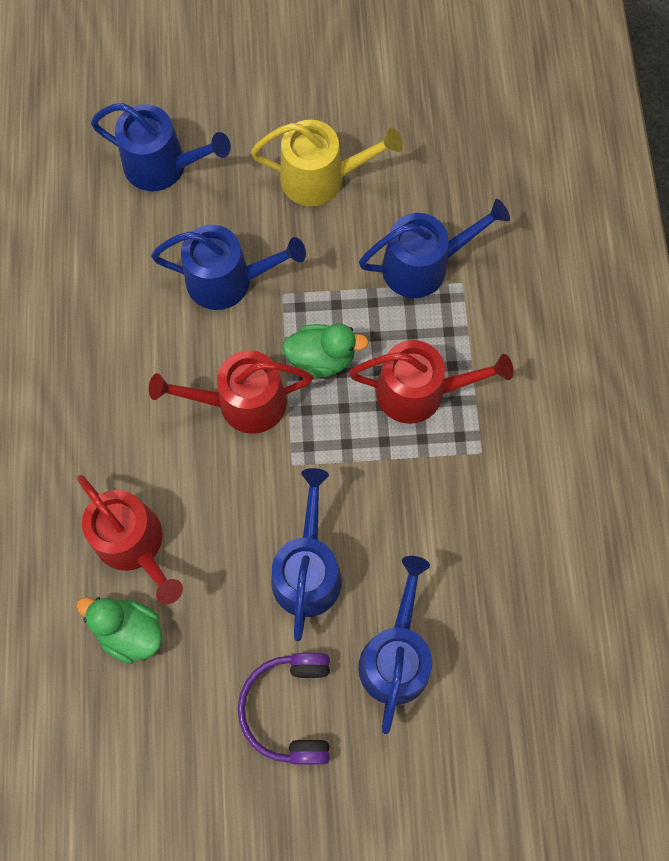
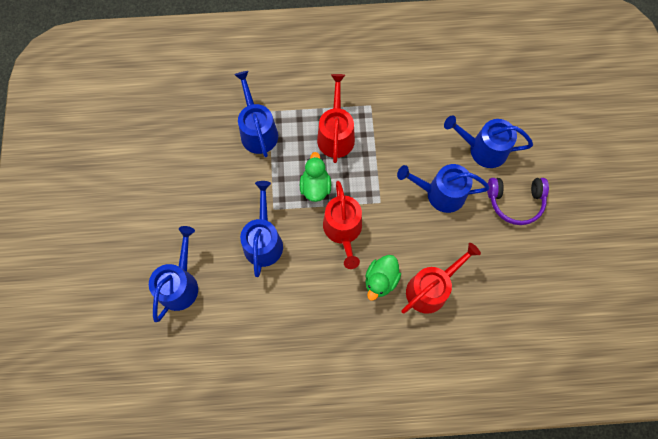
camera: 90 degrees left, 0 degrees up
green duck [76,597,162,664] -> green duck moved to [365,255,401,301]
yellow watering can [251,120,403,206] -> none

